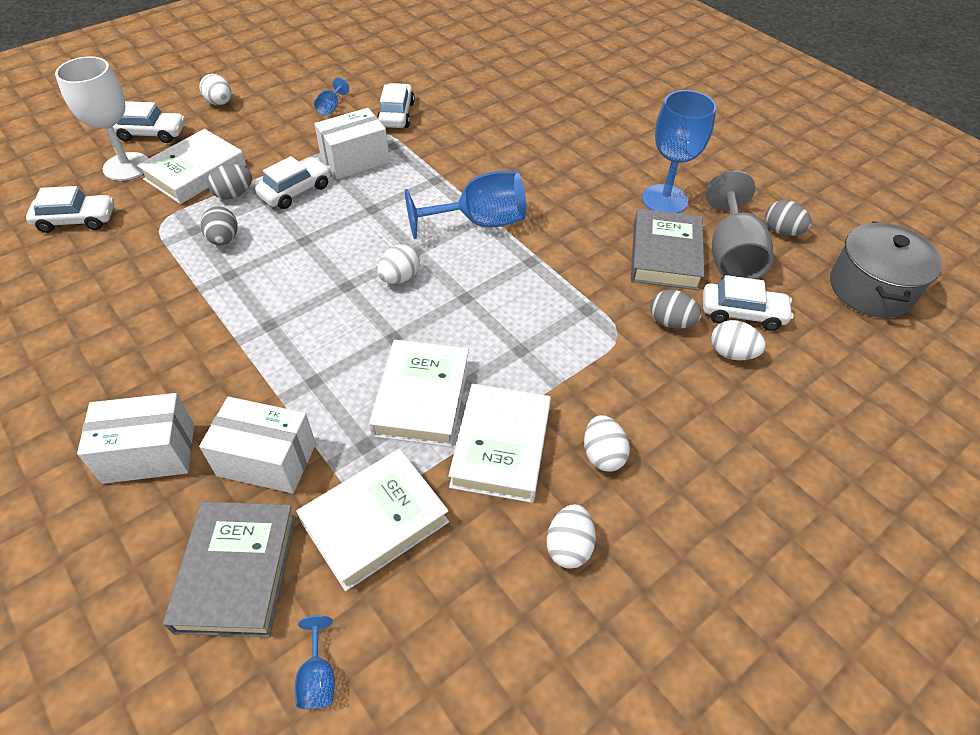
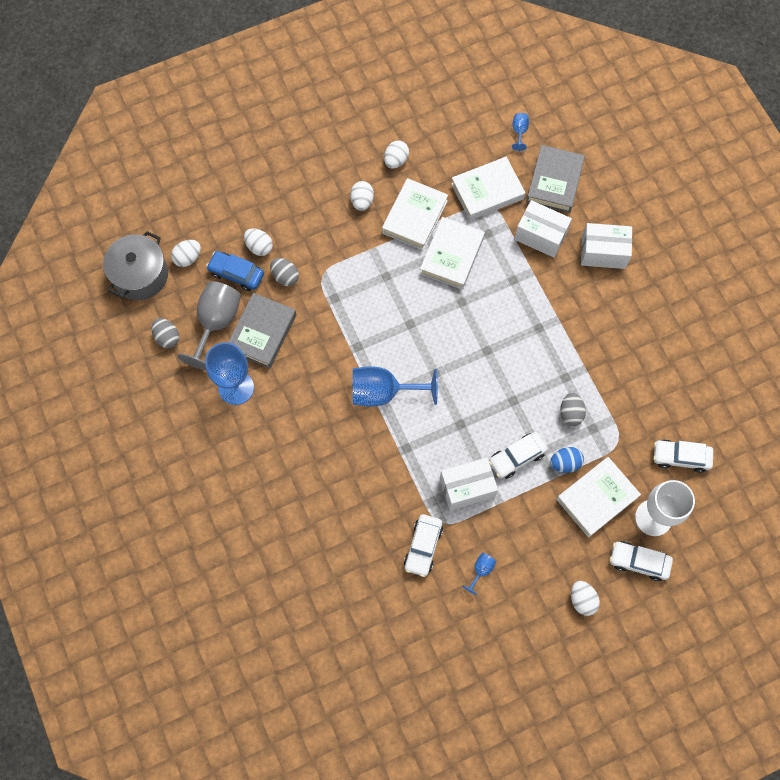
camera: 165 degrees left, 20 degrees up
grey egg [208,164,252,200] -> blue egg [550,447,584,473]
white egg [377,245,420,284] -> white egg moved to [171,240,201,267]
white car [703,275,794,331] -> blue car [206,251,264,291]

